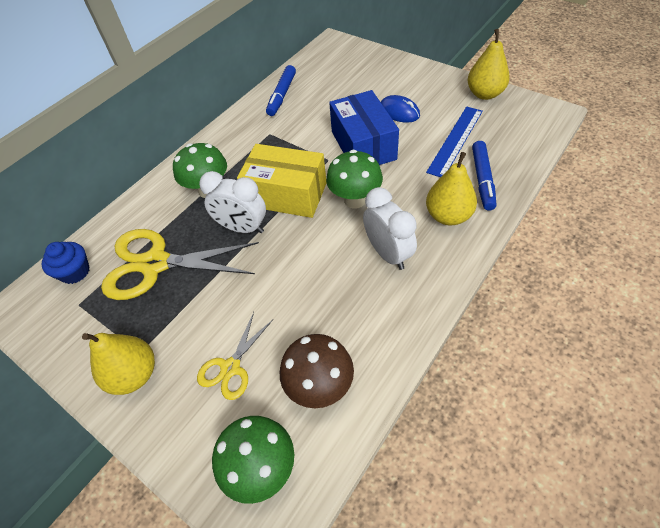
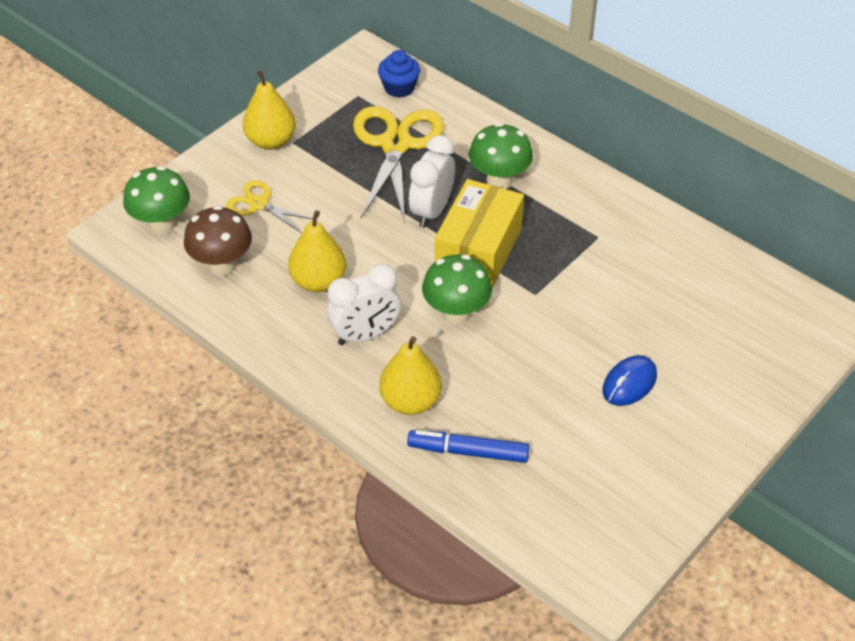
camera: 90 degrees right, 5 degrees down
blue marker [266,65,296,116] -> none
blue box [329,90,399,165] -> none
blue ruler [426,107,483,177] -> none
yellow pear [468,29,510,100] -> yellow pear moved to [288,210,347,292]

